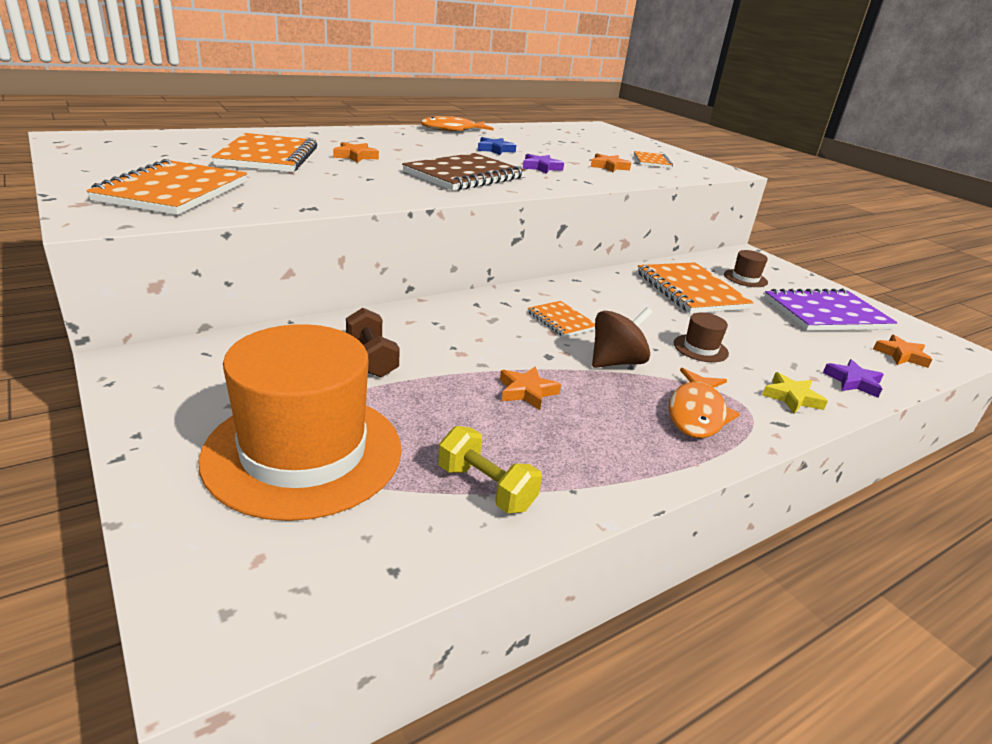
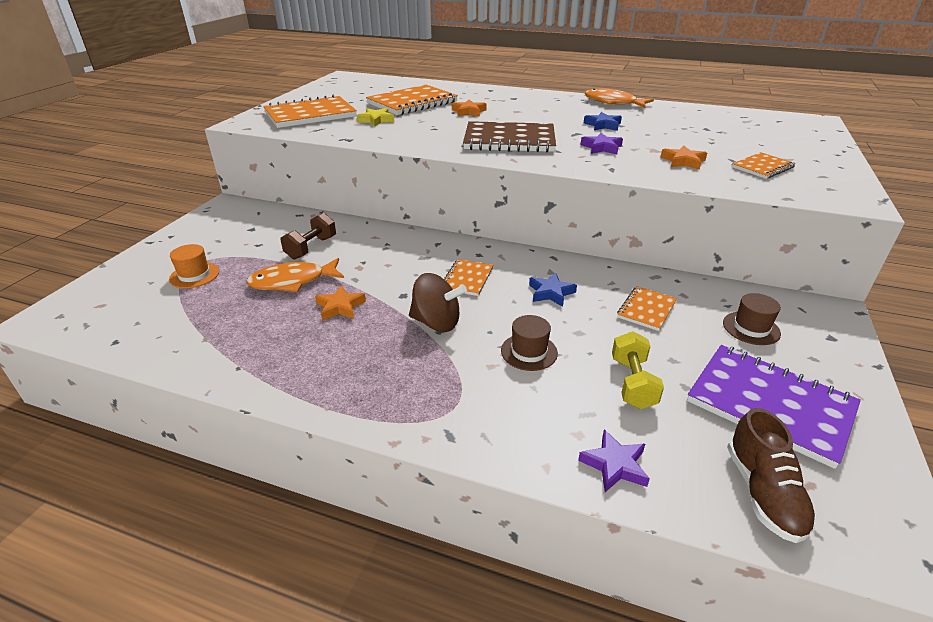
camera: 55 degrees right, 5 degrees up
orange hat [198,324,402,521] -> orange hat [169,244,219,288], size x0.40
yellow dumbbell [438,426,542,514] -> yellow dumbbell moved to [612,331,664,409]
orange notebook [637,263,754,313] -> orange notebook [617,286,677,331], size x0.53
orange fish [669,368,740,438] -> orange fish moved to [246,258,344,292]
yellow star [762,372,828,414] -> yellow star moved to [357,108,394,127]
orange star [873,334,932,368] -> brown shoe [727,408,817,543]
none -> blue star [529,273,577,307]

